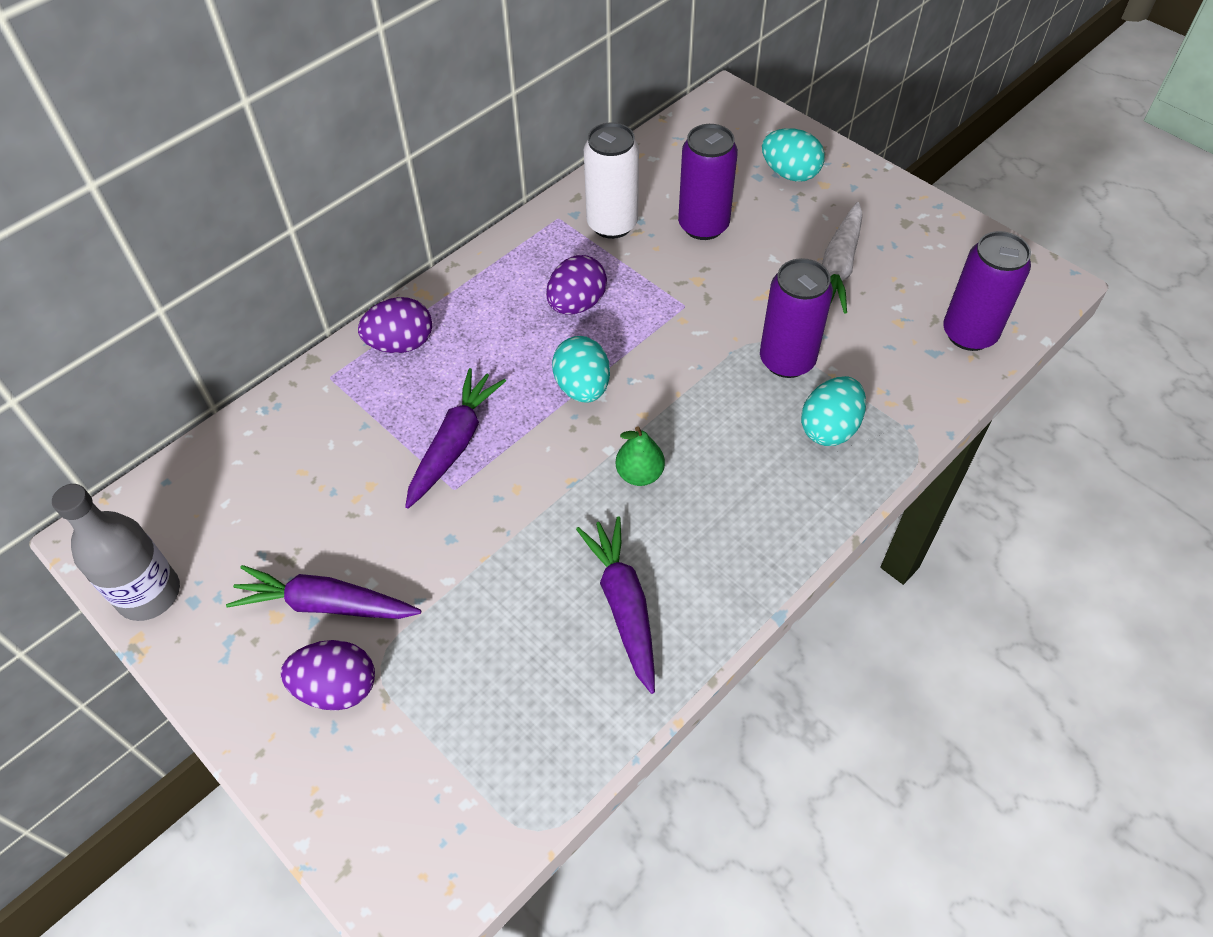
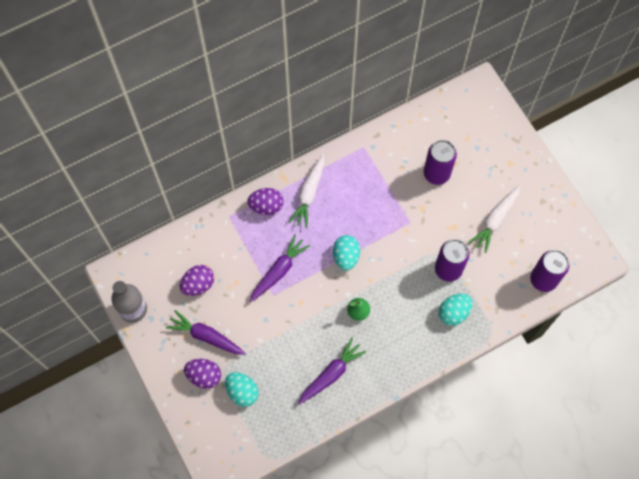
camera: 15 degrees right, 15 degrees up
purple egg [546,255,607,315] -> purple egg moved to [180,265,214,296]
purple carrot [576,517,655,694] -> purple carrot turned 45 degrees clockwise [298,338,366,404]
white can [584,122,639,239] -> none
turquoise egg [762,128,825,182] -> turquoise egg moved to [225,372,259,407]
none -> white carrot [288,154,324,228]

